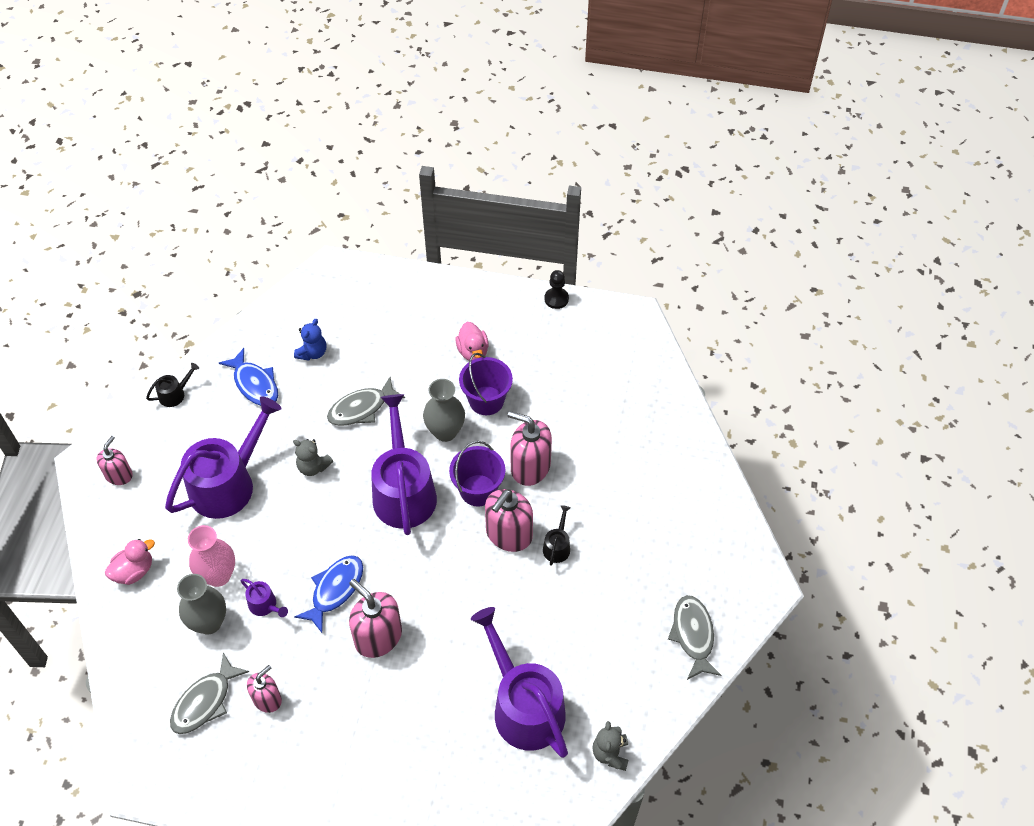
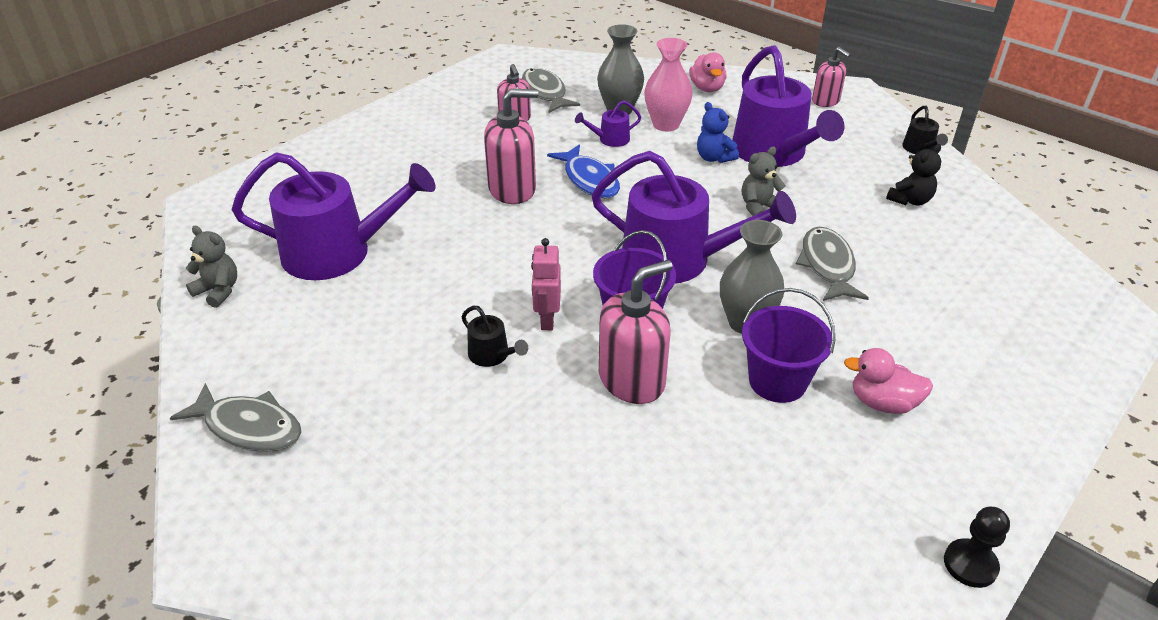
camera: 120 degrees right, 15 degrees down
blue fish [219,348,278,406] -> black teddy bear [886,144,941,205]
blue teddy bear [294,319,326,360] -> blue teddy bear moved to [697,102,739,163]
pink soap dispenser [485,489,533,552] -> pink robot [531,238,561,330]

